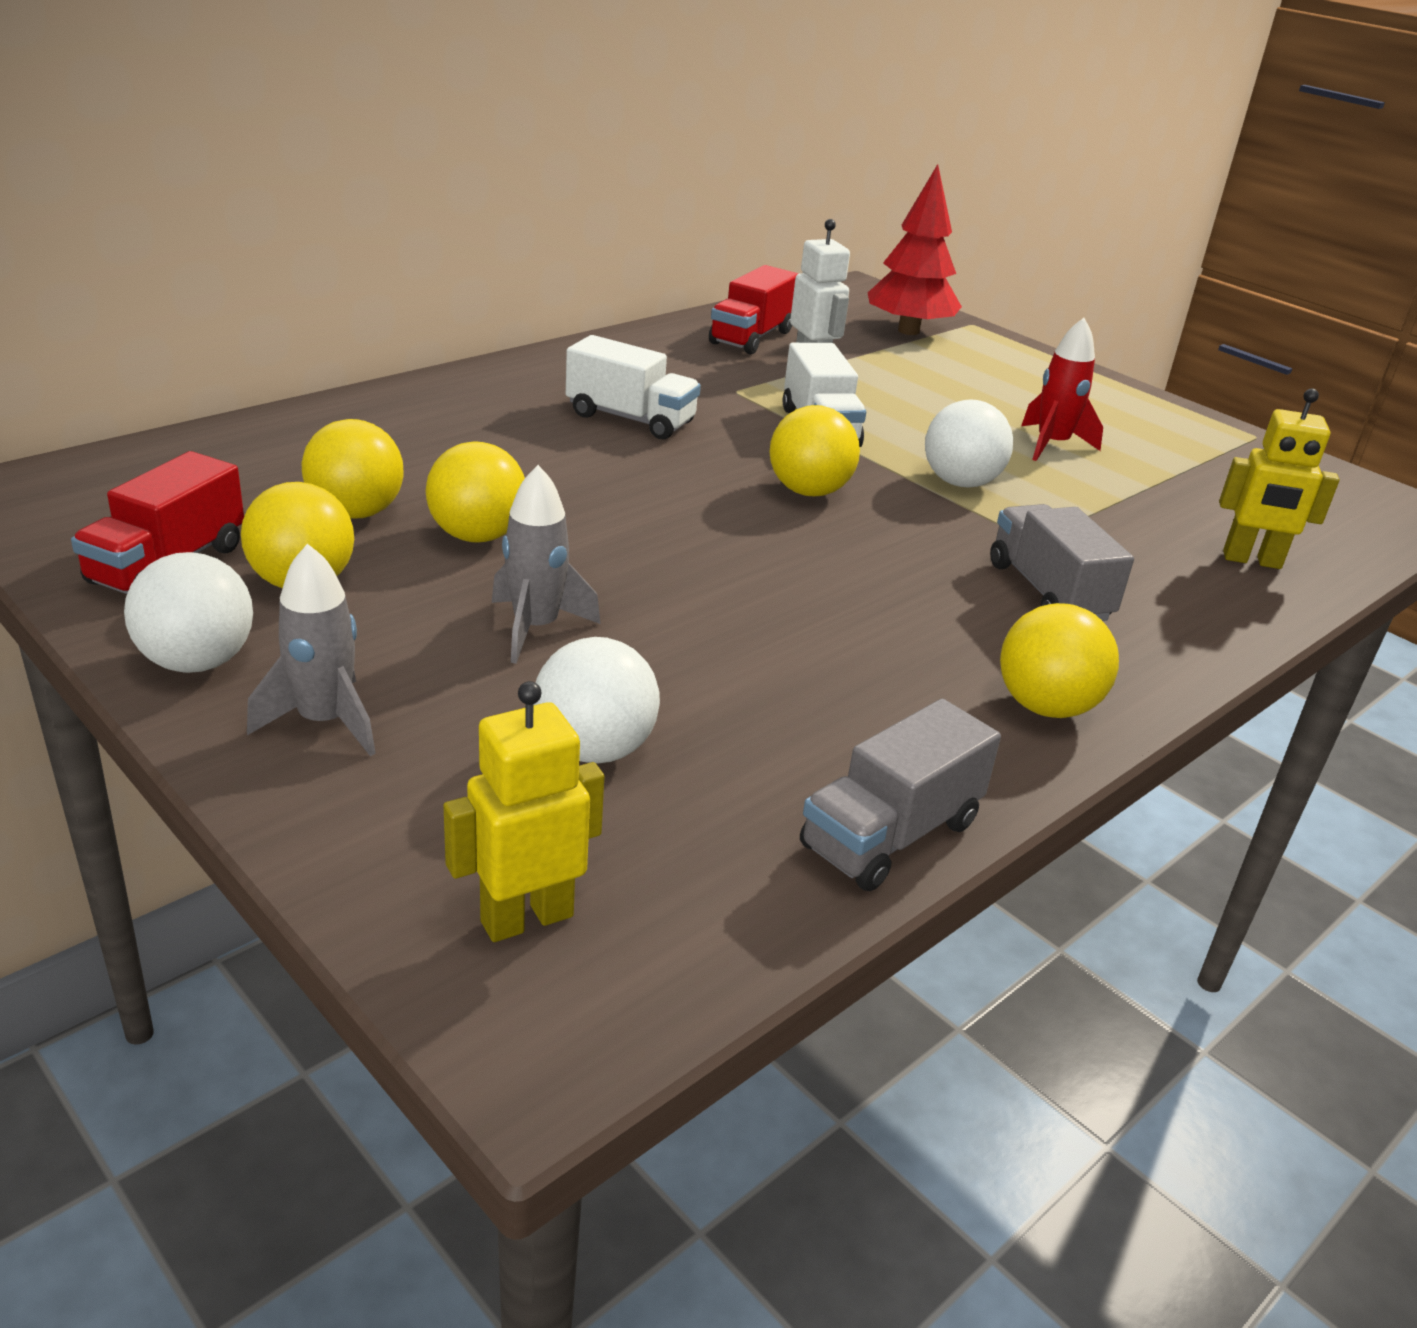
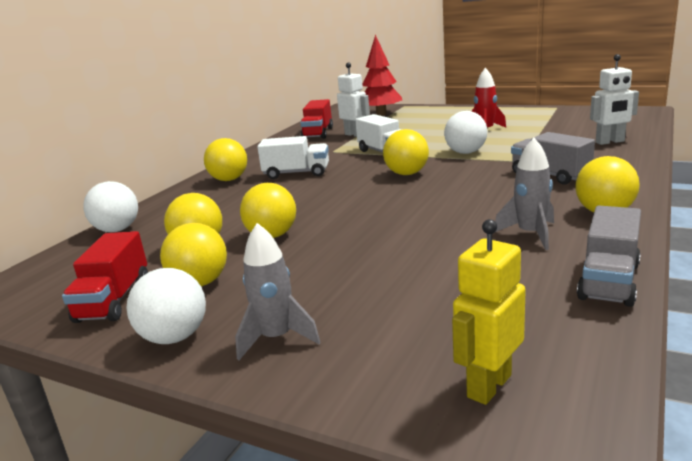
camera: 15 degrees left, 10 degrees down
grey rocket [492,465,601,664] -> grey rocket moved to [495,138,554,250]
white ball [533,637,660,763] -> white ball moved to [83,181,138,232]
yellow robot [1219,389,1340,569] -> white robot [590,54,639,145]
none -> yellow ball [204,138,247,181]

